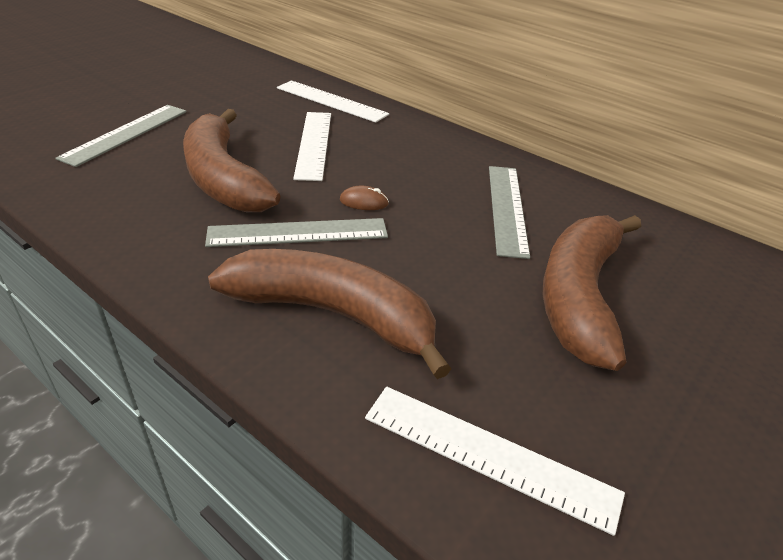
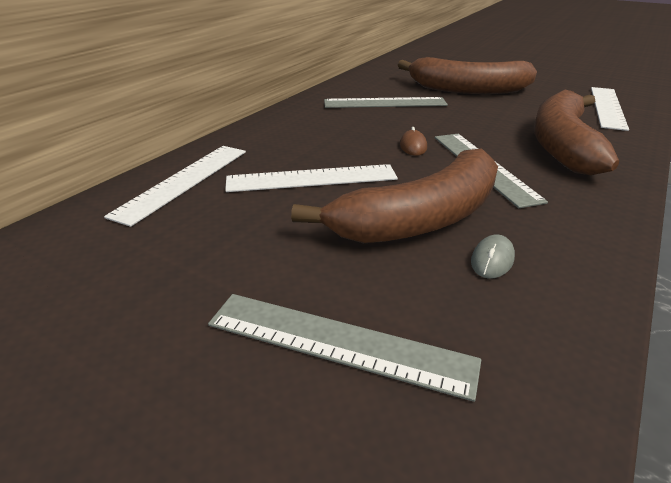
camera: 95 degrees left, 5 degrees down
none -> grey mouse [471,234,515,279]

